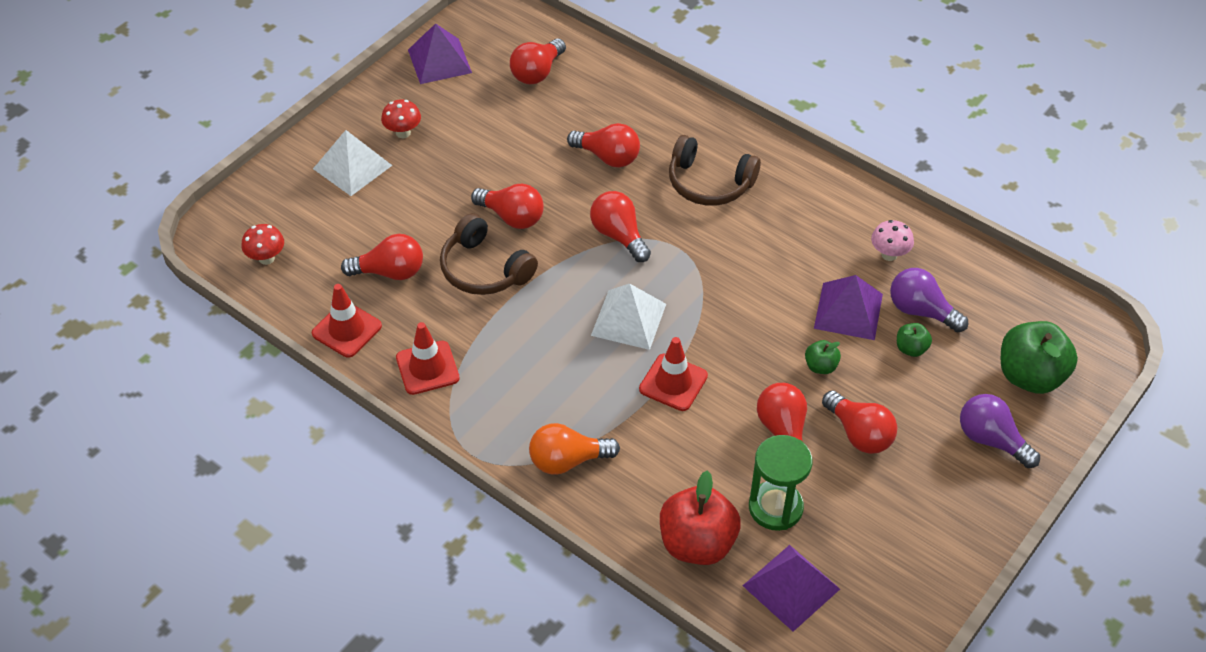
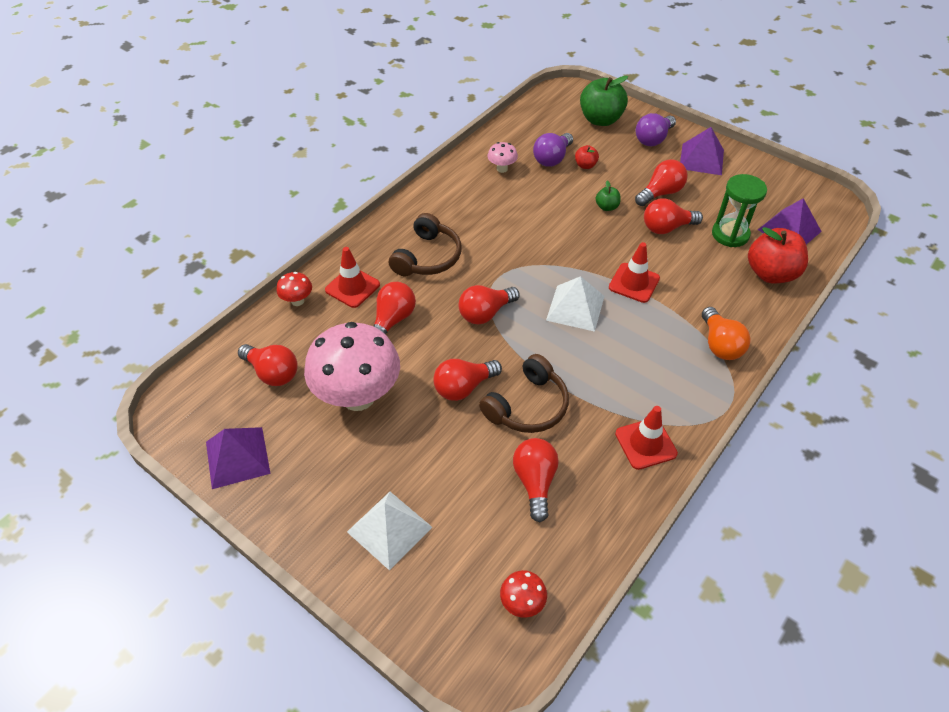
camera: 90 degrees left, 0 degrees up
red traffic cone [312,284,382,358] -> red traffic cone moved to [325,247,380,308]
red mushroom [381,99,421,138] -> red mushroom moved to [277,272,312,306]
red light bulb [471,184,544,229] -> red light bulb turned 150 degrees counterclockwise [433,359,502,401]
purple pyramid [814,275,883,340] -> purple pyramid moved to [680,127,724,175]
green apple [897,323,932,357] -> red apple [575,145,599,169]
none -> pink mushroom [304,322,400,411]

